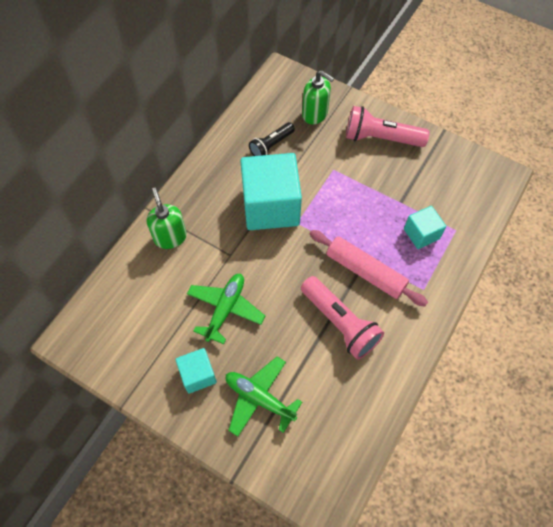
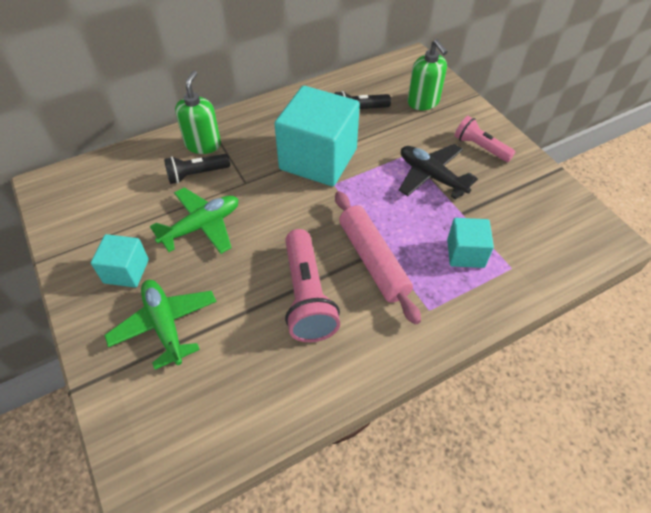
camera: 30 degrees right, 10 degrees down
pink flashlight [346,106,430,147] -> pink flashlight [455,116,515,162], size x0.62
none -> black flashlight [164,154,230,184]
none -> black plane [399,144,478,200]

